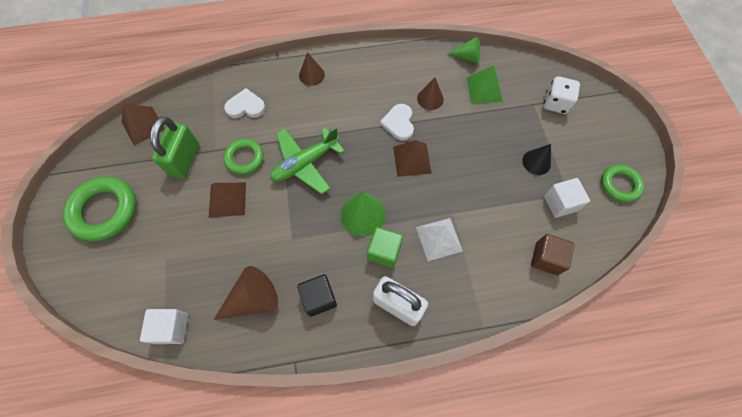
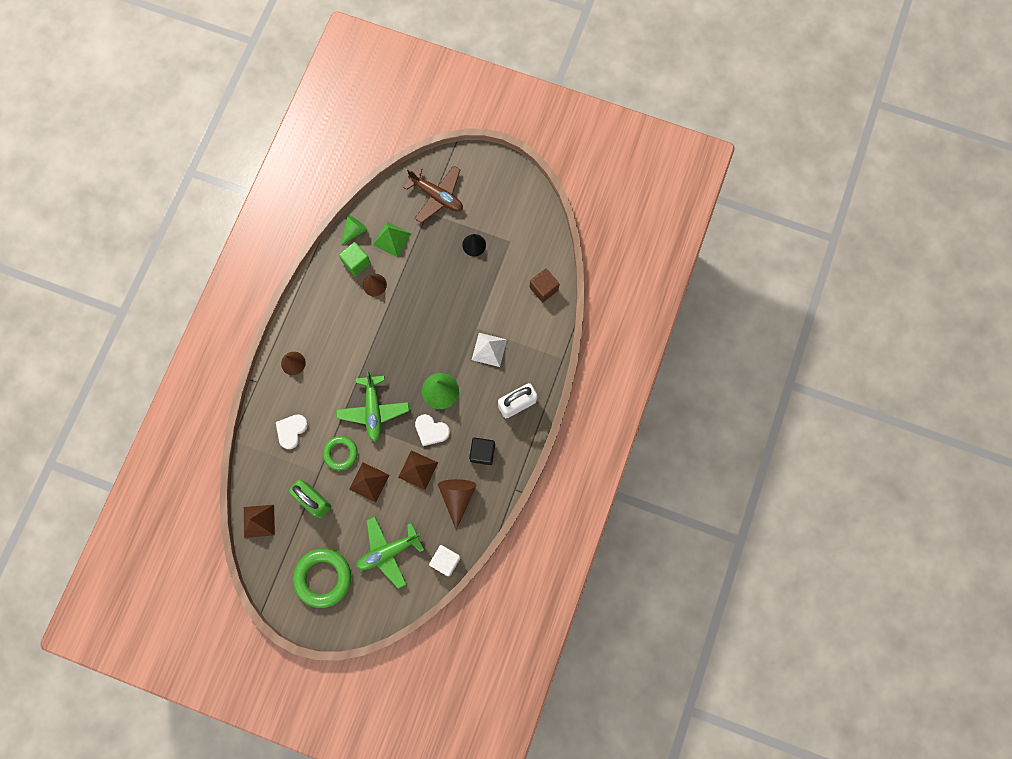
camera: 60 degrees left, 10 degrees up
green cube [367,227,403,268] -> green cube moved to [339,242,371,276]
white heart [380,104,414,141] -> white heart moved to [415,414,450,446]
brown pyramid [393,140,432,177] -> brown pyramid moved to [398,450,438,490]
white dice [544,76,580,114] -> brown plane [403,165,463,223]
white cube [544,178,590,218] -> none
green ring [601,165,644,202] -> none
none -> green plane [356,517,424,589]

